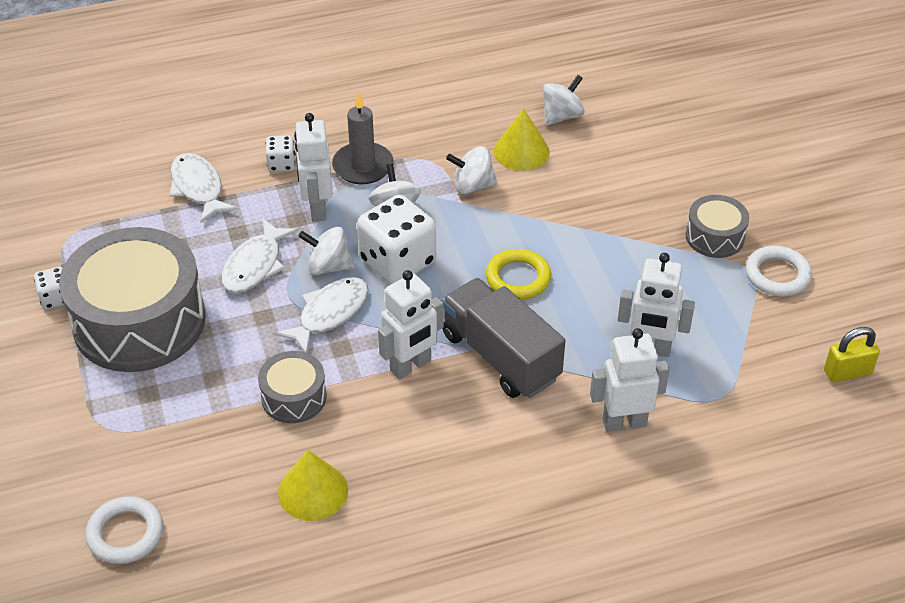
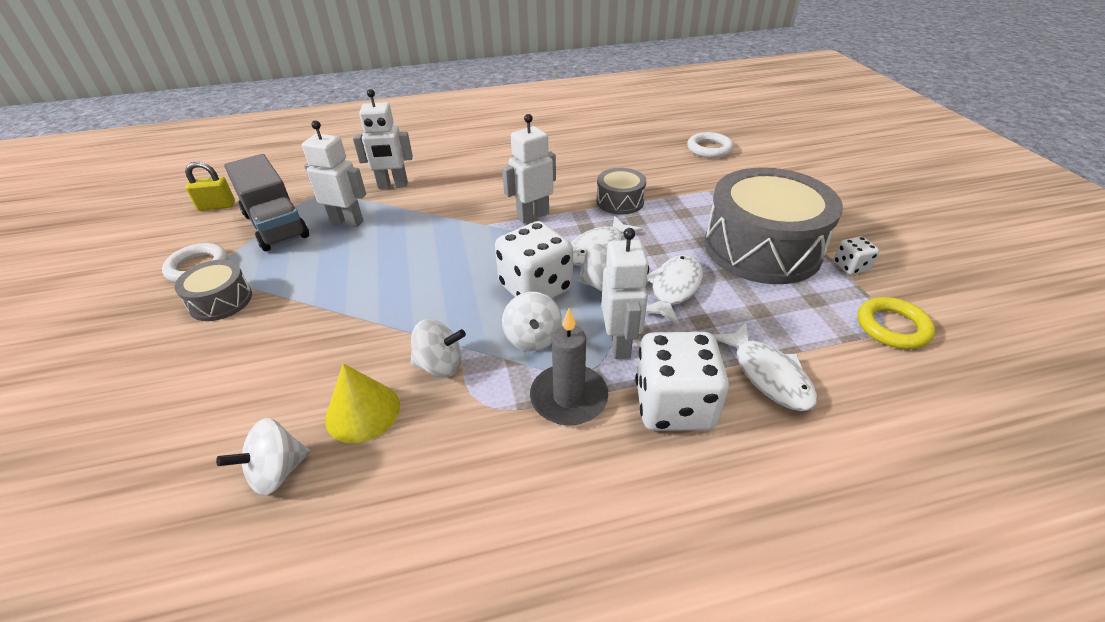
camera: 175 degrees left, 5 degrees down
white dice [266,136,295,172] -> white dice [635,332,729,431], size x2.07
yellow cone [278,450,348,521] -> none
grey truck [442,278,565,398] -> grey truck moved to [224,154,309,251]
yellow ring [486,249,551,300] -> yellow ring moved to [857,297,935,349]

